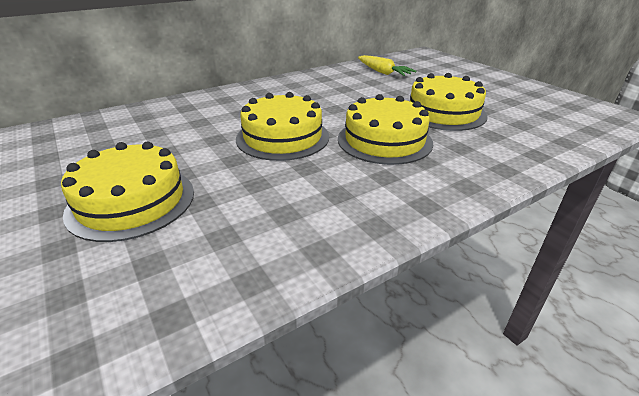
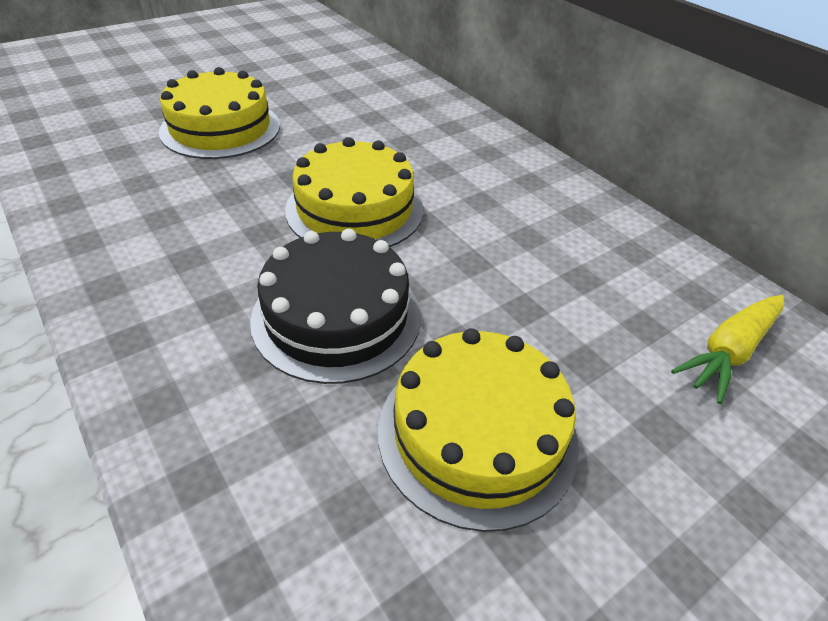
camera: 85 degrees right, 10 degrees up
yellow cake [338,94,433,165] -> black cake [250,229,421,384]

